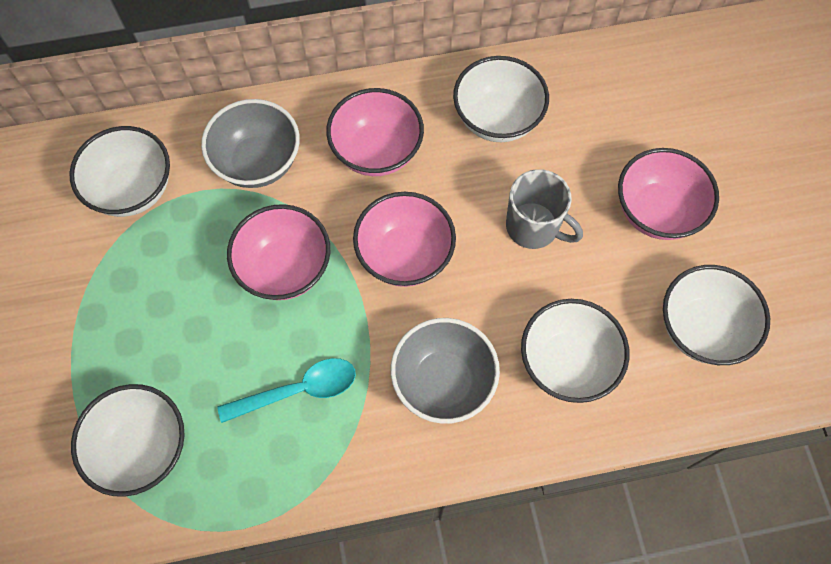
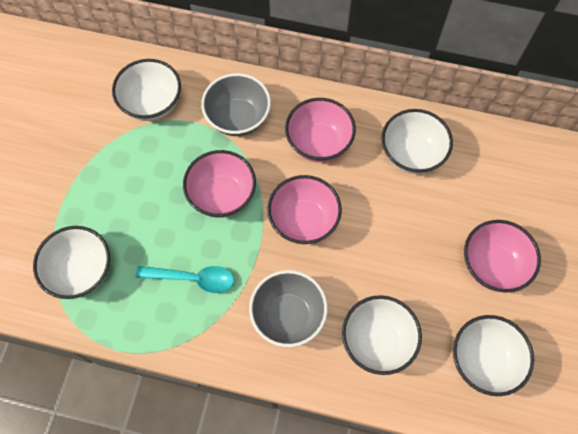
camera: 25 degrees right, 0 degrees up
grey mug [506,169,583,249] -> none

